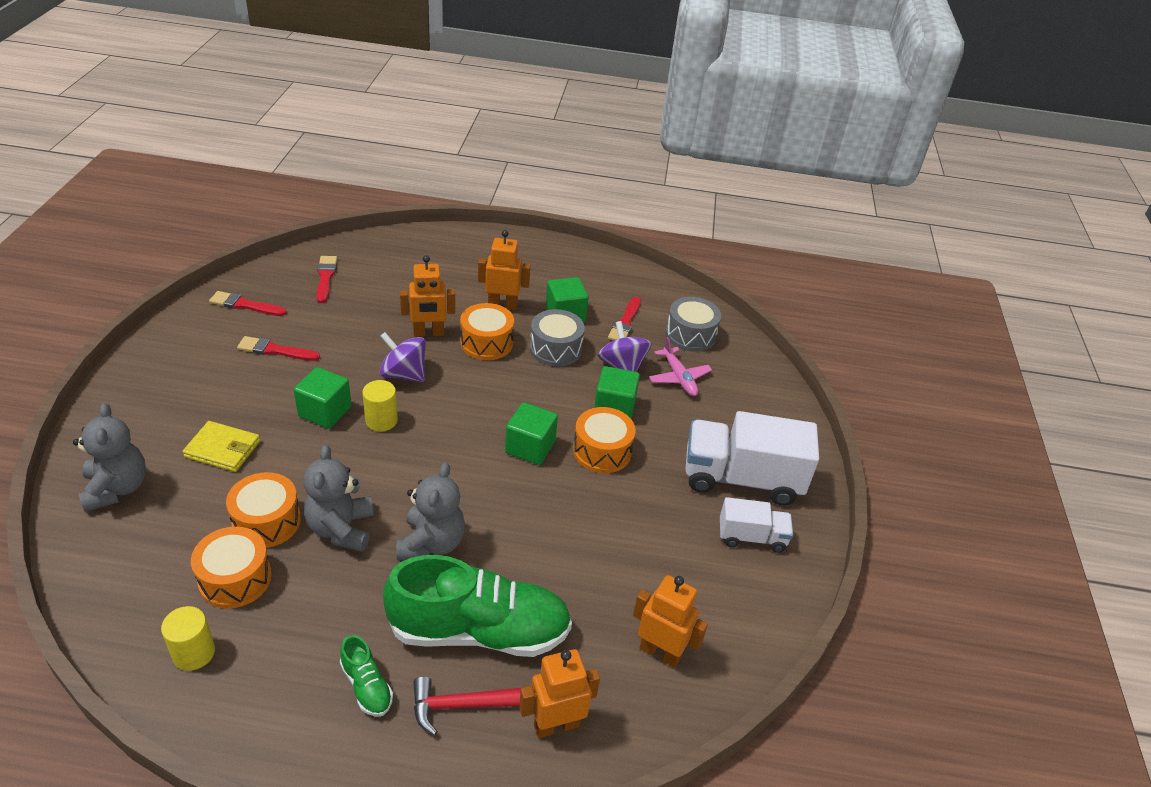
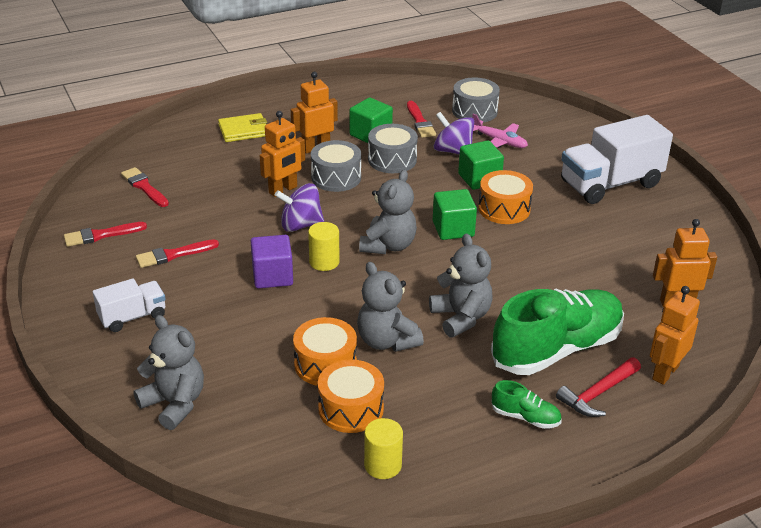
camera: 30 degrees left, 5 degrees down
yellow wallet [183,421,260,472] -> yellow wallet moved to [218,113,267,142]
green cube [294,367,352,428] -> purple cube [251,235,293,289]
orange drum [460,303,514,360] -> grey drum [311,140,361,192]
white truck [720,497,793,553] -> white truck moved to [93,279,166,332]
none -> grey teddy bear [359,170,417,254]

